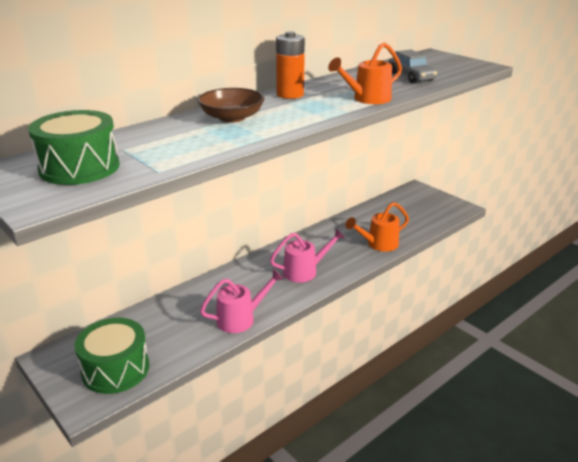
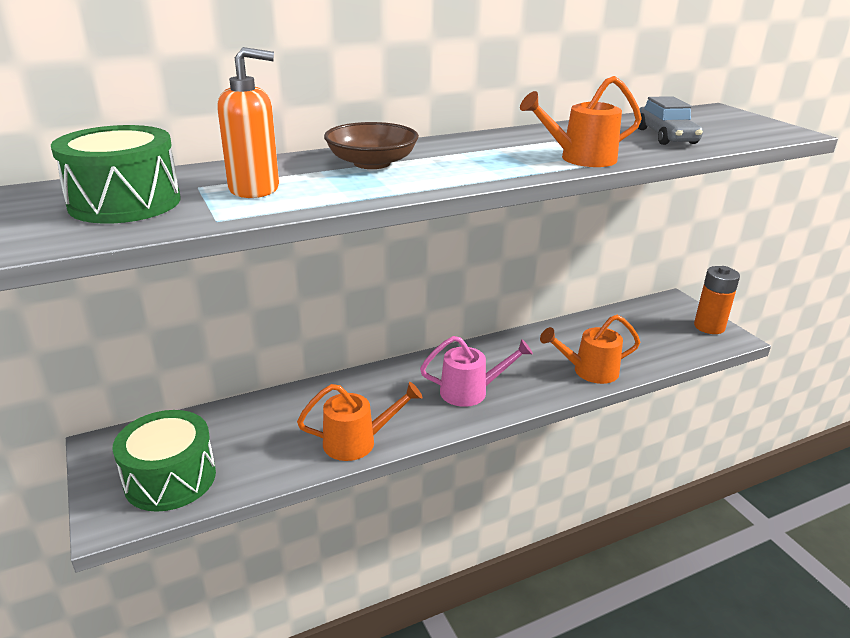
camera: 15 degrees right, 0 degrees up
pink watering can [200,269,284,333] -> orange watering can [297,382,422,461]
orange battery [276,31,305,99] -> orange battery moved to [694,266,740,334]
none -> orange soap dispenser [218,47,279,198]

